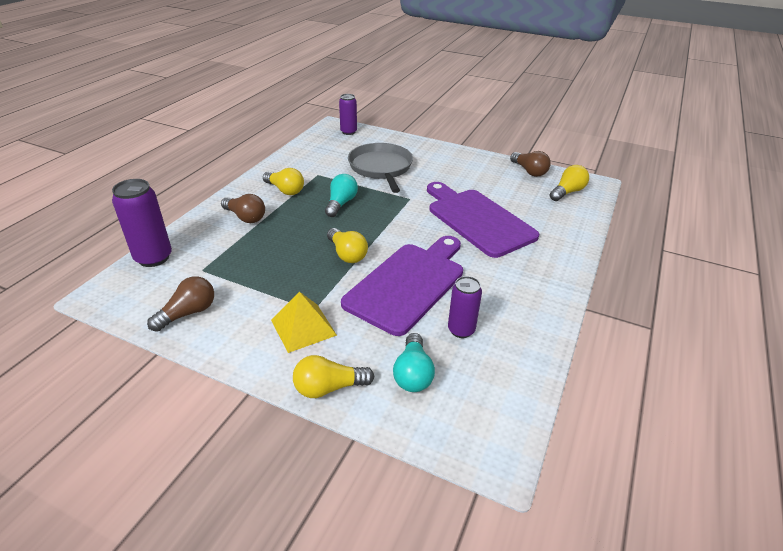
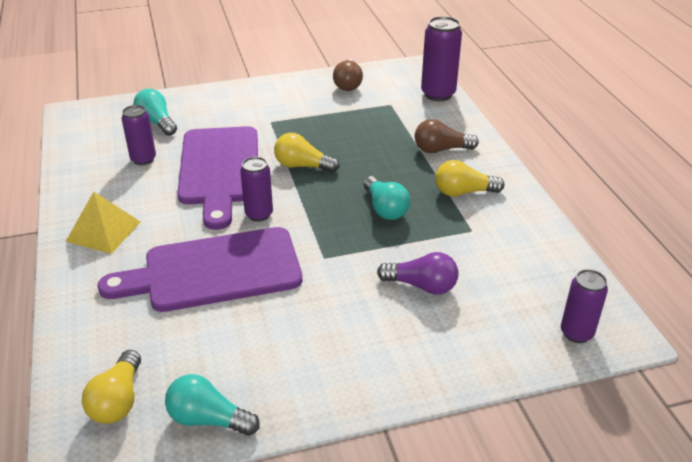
camera: 140 degrees right, 0 degrees up
yellow pyramid [271,292,337,353] -> yellow pyramid moved to [65,191,141,254]
yellow light bulb [293,355,374,398] -> none
grey pan [348,143,413,193] -> purple light bulb [377,252,458,295]
purple cutting board [427,182,539,258] -> purple cutting board turned 150 degrees clockwise [97,227,302,312]
brown light bulb [510,151,551,177] -> turquoise light bulb [165,374,260,436]
none -> purple can [240,157,273,222]

